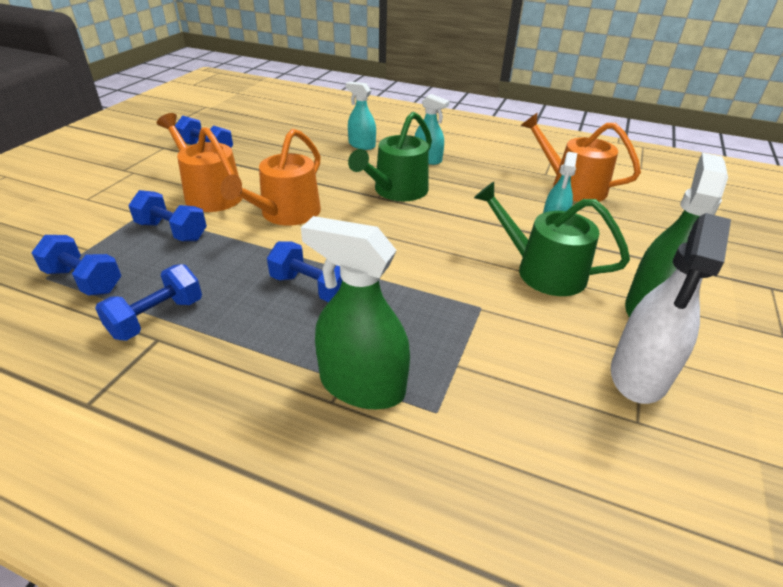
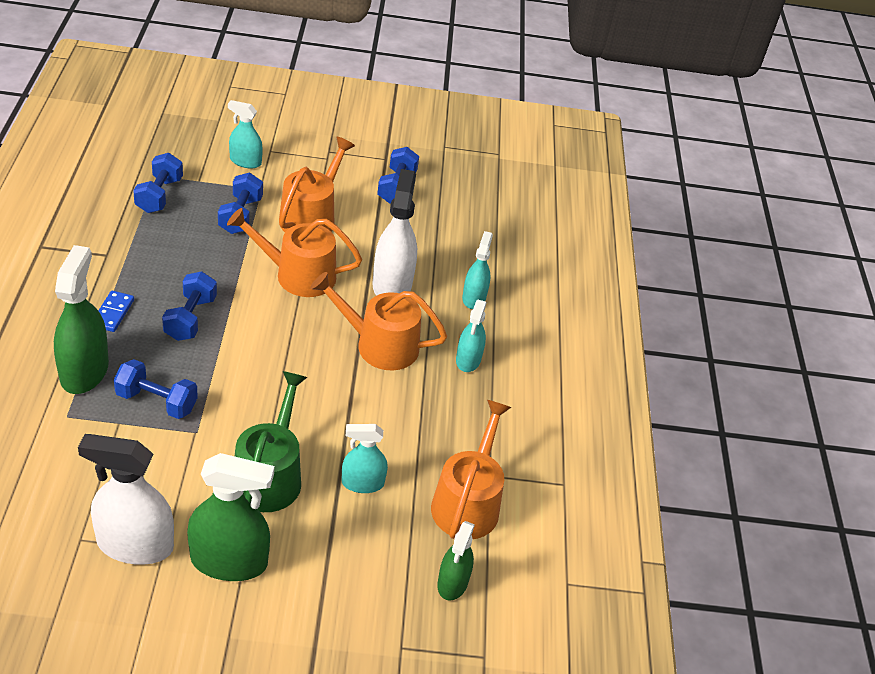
camera: 65 degrees right, 5 degrees up
blue dumbbell [95,264,202,341] -> blue dumbbell moved to [114,359,198,419]
green watering can [348,112,432,201] -> orange watering can [310,272,447,370]
none -> blue domino [98,291,134,332]
none -> turquoise spray bottle [228,100,263,168]
none -> white spray bottle [372,169,417,296]
none -> green spray bottle [437,521,475,601]

